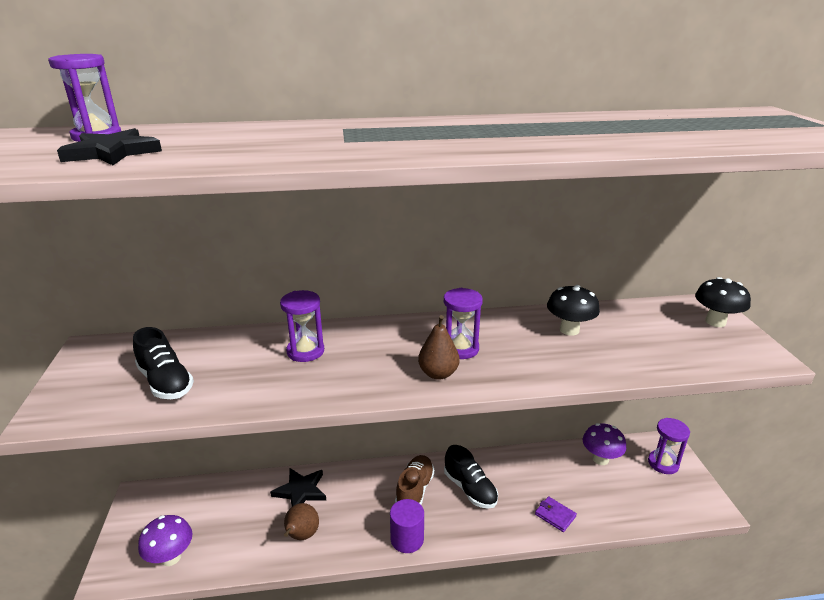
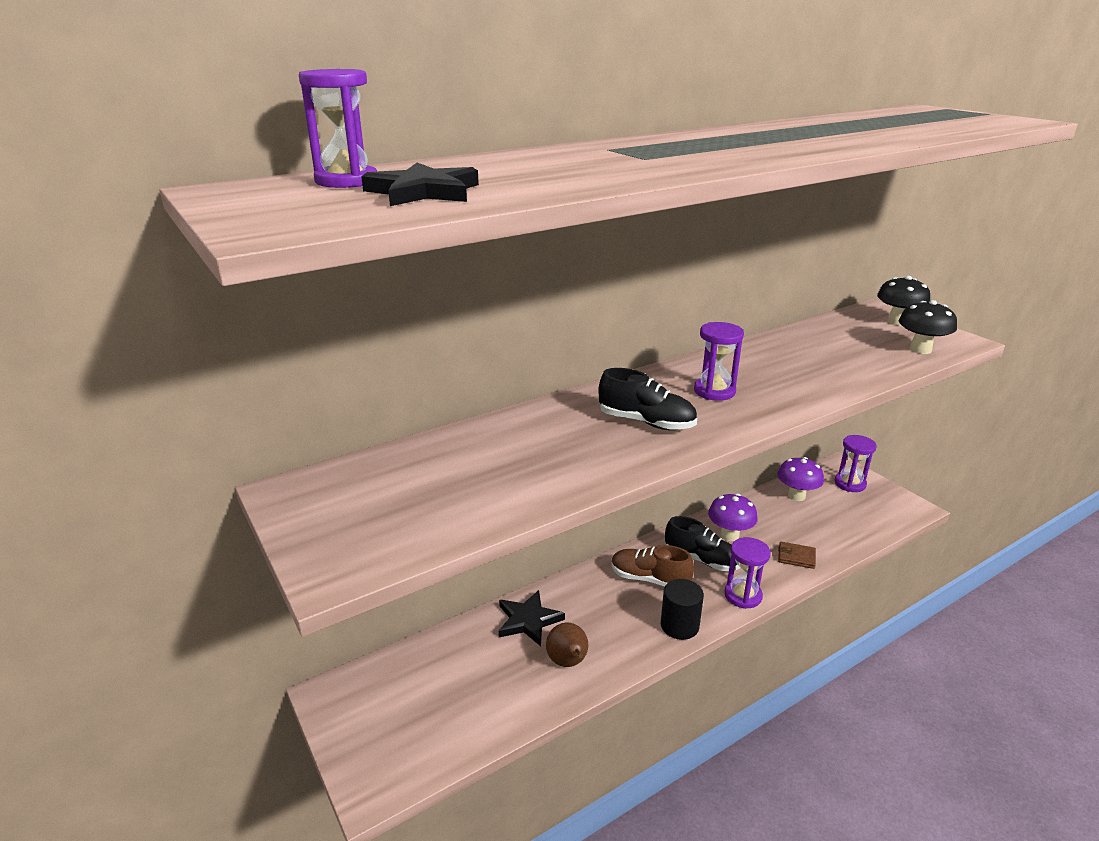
camera: 25 degrees left, 0 degrees up
black shoe [133,327,194,399] -> black shoe moved to [598,368,697,430]
purple mushroom [138,515,192,566] -> purple mushroom moved to [708,493,758,541]
purple hourglass [280,290,324,362] -> purple hourglass moved to [724,537,771,609]
purple cylinder [390,499,424,553] -> black cylinder [661,579,704,640]
brown shoe [395,455,435,505] -> brown shoe turned 60 degrees counterclockwise [611,545,694,587]
brown pear [418,315,460,380] -> none
purple wallet [535,496,577,532] -> brown wallet [778,542,816,569]
black mushroom [547,285,600,336] -> black mushroom moved to [899,300,957,354]

